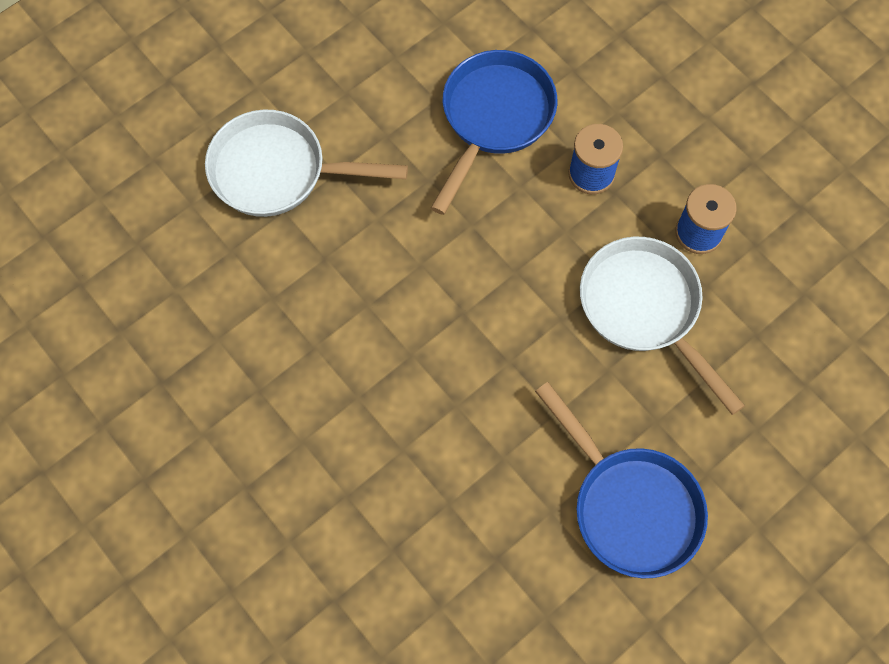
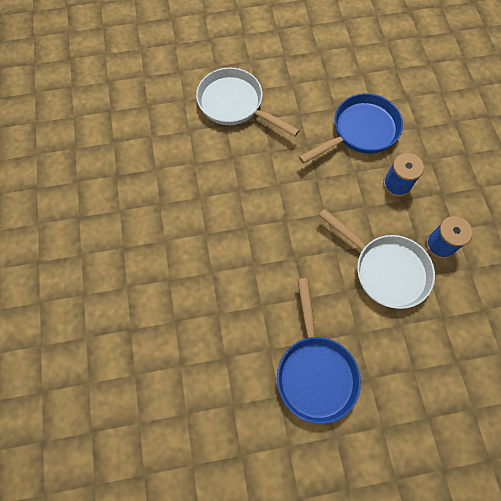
camera: 30 degrees right, 0 degrees up
white pan [580,237,745,415] -> white pan turned 135 degrees clockwise [318,209,435,309]

